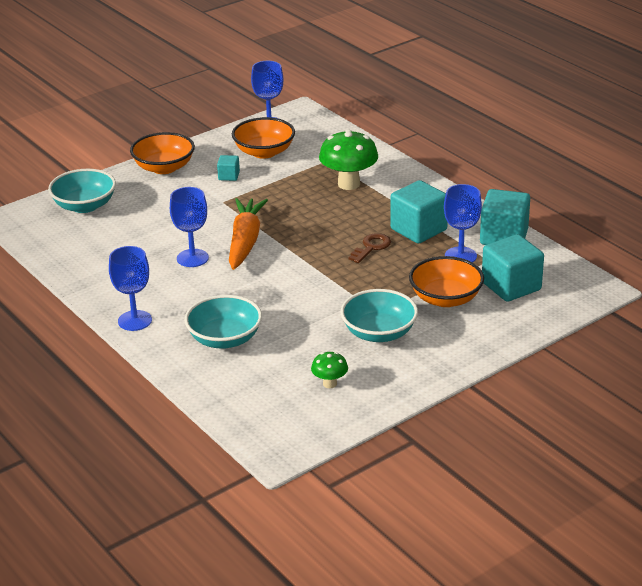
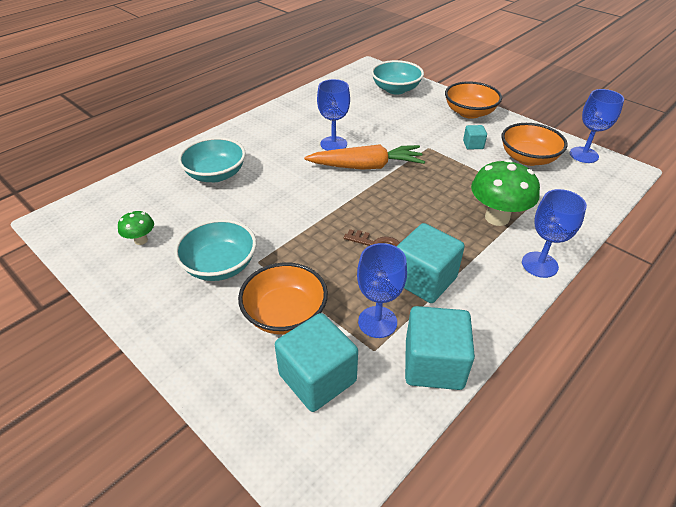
camera: 80 degrees right, 10 degrees up
blue goblet [109,246,152,331] -> blue goblet moved to [522,189,587,278]

